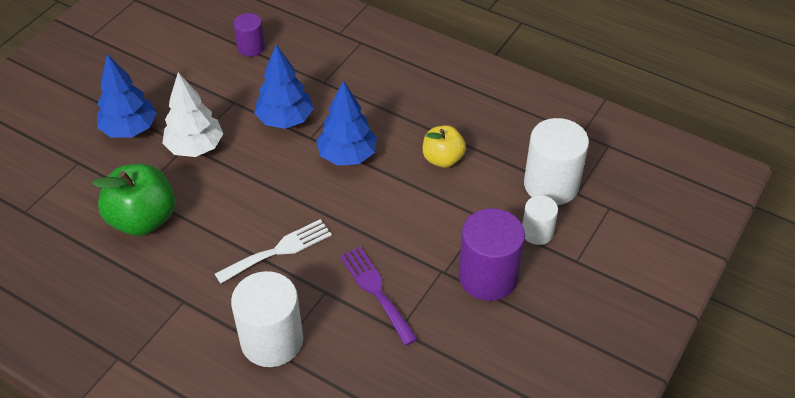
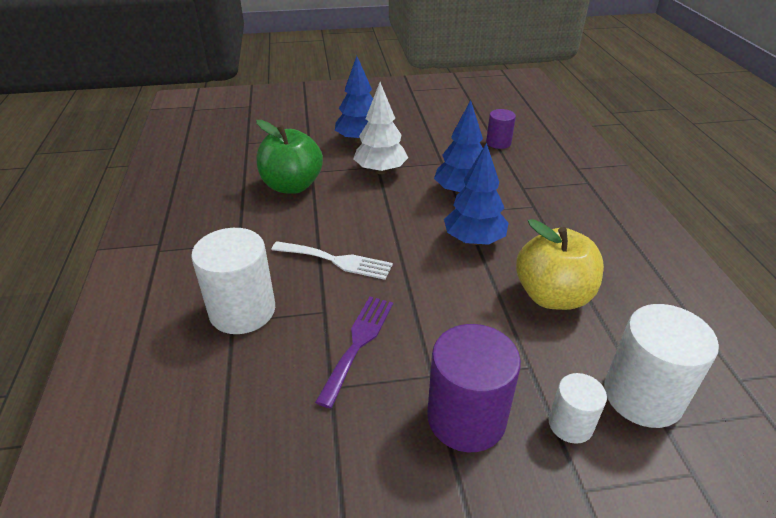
camera: 50 degrees right, 10 degrees down
yellow apple [423,125,466,168] -> yellow apple [516,219,604,310], size x1.61

